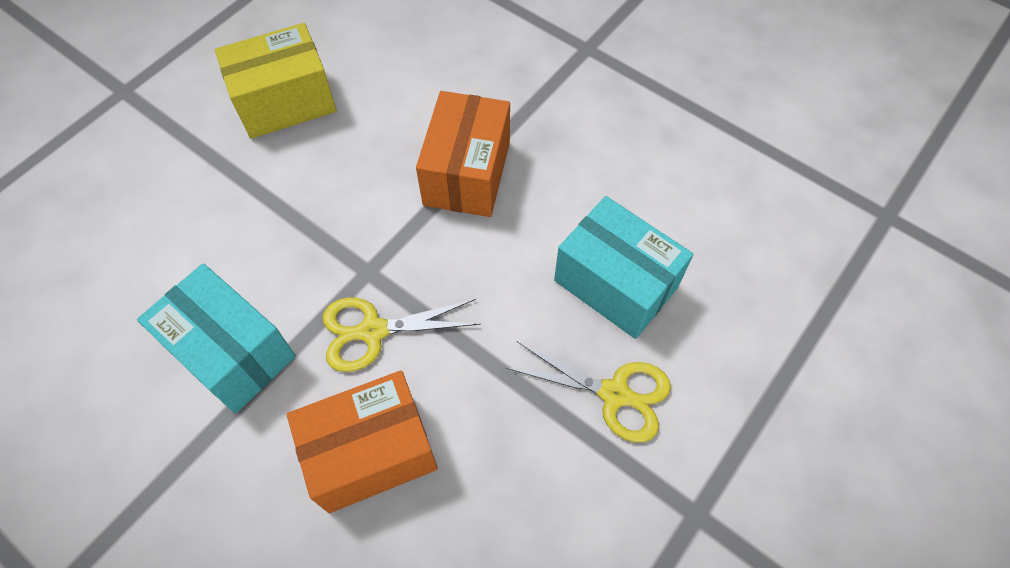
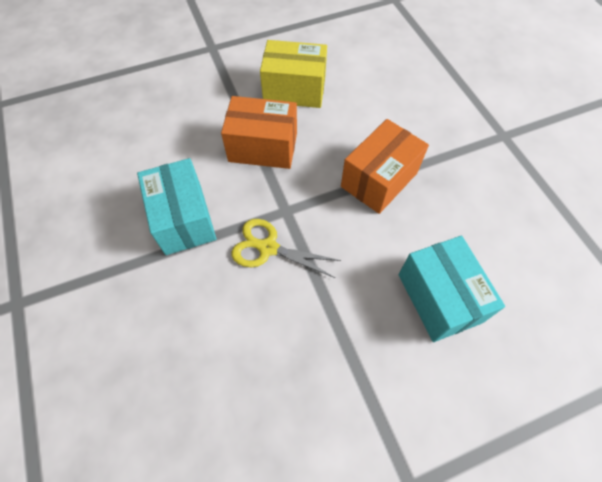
camera: 30 degrees right, 0 degrees up
orange box [287,370,438,513] -> orange box moved to [221,96,297,169]
yellow scissors [506,341,671,443] -> none

